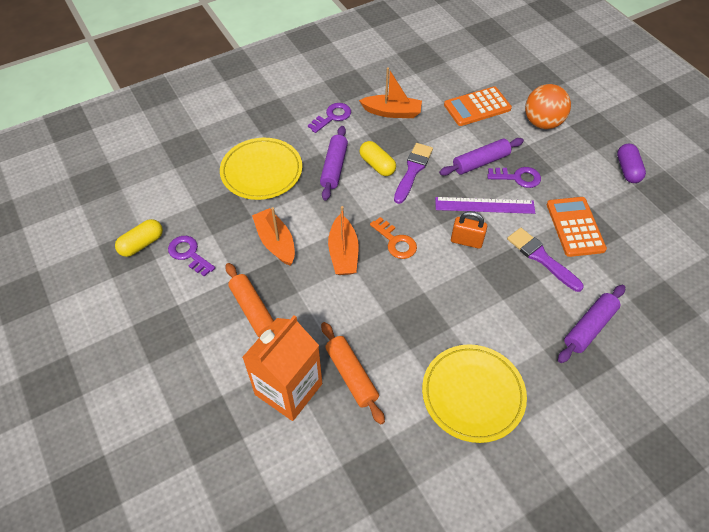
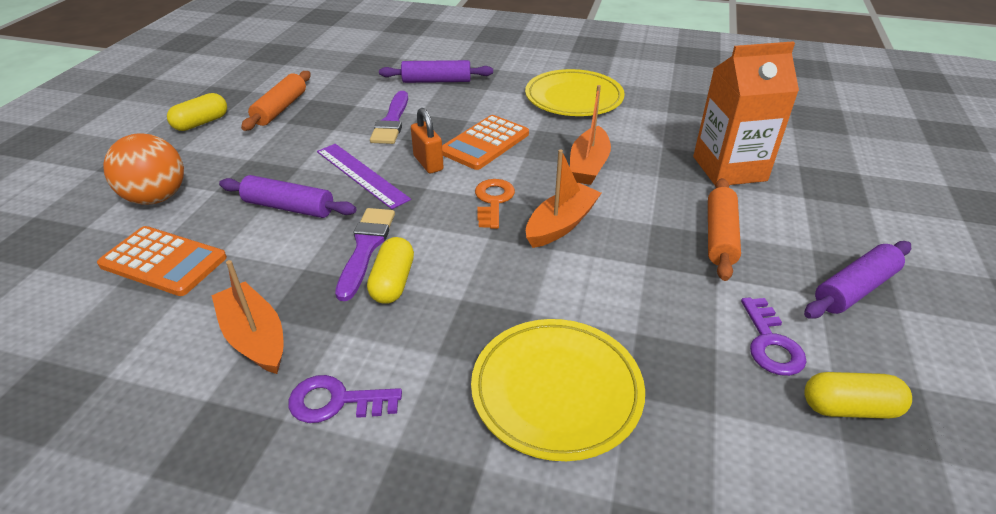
camera: 135 degrees left, 15 degrees down
orange boat [252,207,295,266] -> orange boat moved to [570,85,611,185]
purple rolling pin [320,126,348,201] -> purple rolling pin moved to [804,241,911,319]
orange rolling pin [321,322,385,424] -> orange rolling pin moved to [241,71,310,131]
purple brush [394,143,433,204] -> purple brush turned 120 degrees clockwise [335,208,395,301]
purple key [487,167,541,188] -> none
orange calculator [547,197,607,257] -> orange calculator moved to [442,115,529,170]
purple capsule [617,144,646,183] -> yellow capsule [167,93,227,131]

